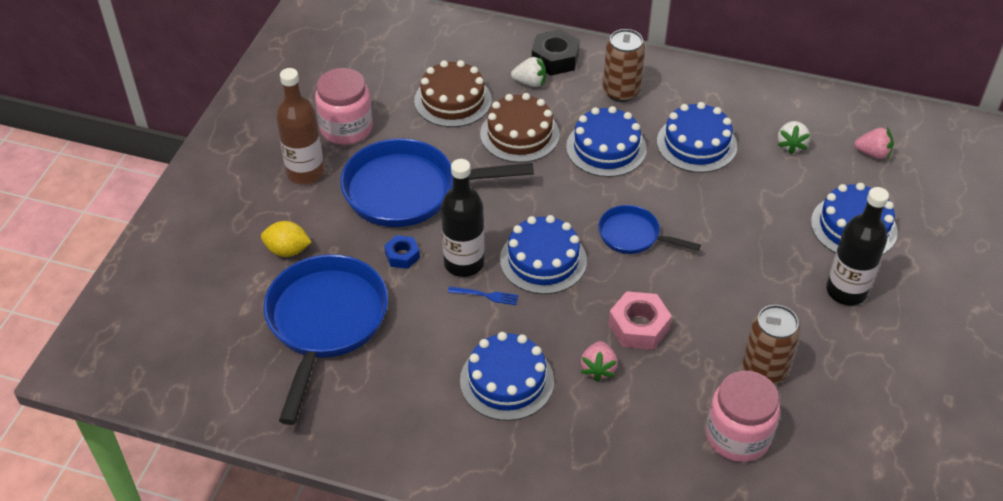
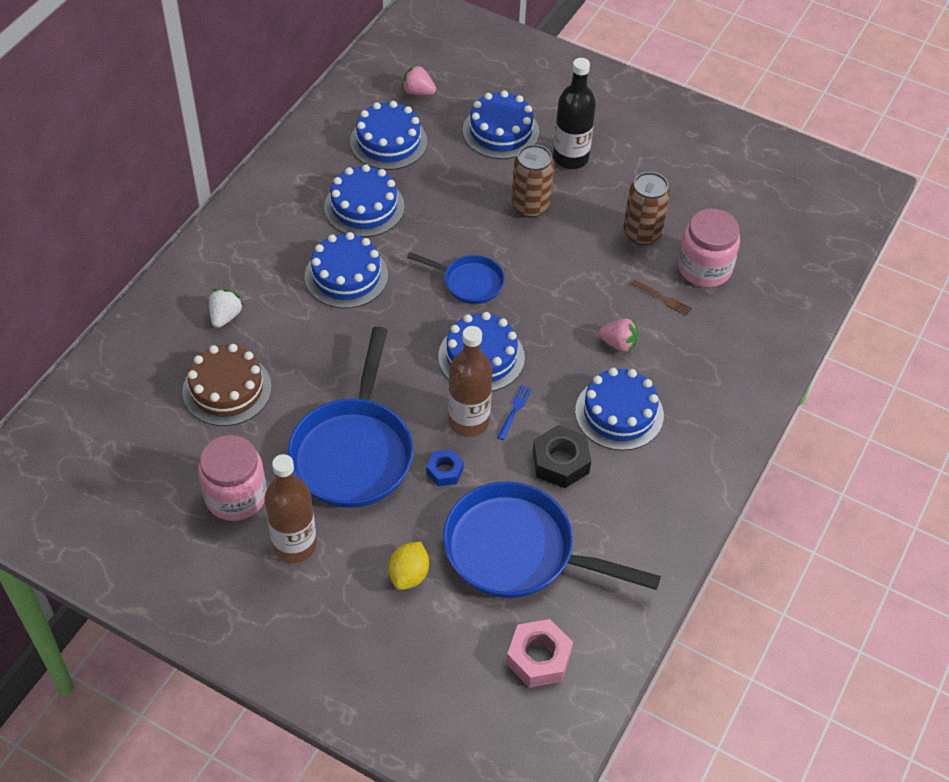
camera: 80 degrees left, 5 degrees up
black bottle [441,159,484,277] -> brown bottle [448,326,493,436]
brown cake [480,93,560,163] -> none
black nut [532,29,580,76] -> black nut moved to [533,425,591,488]
blue pan [598,205,701,254] -> blue pan turned 105 degrees counterclockwise [407,252,505,304]
brown can [603,29,645,102] -> brown can moved to [512,144,554,218]
pink nut [608,291,672,350] -> pink nut moved to [506,619,573,688]
white strawberry [778,121,810,154] -> blue cake [350,101,427,170]
pink strawberry [854,127,894,160] -> pink strawberry turned 90 degrees counterclockwise [402,64,436,95]
none -> brown fork [631,280,692,316]

